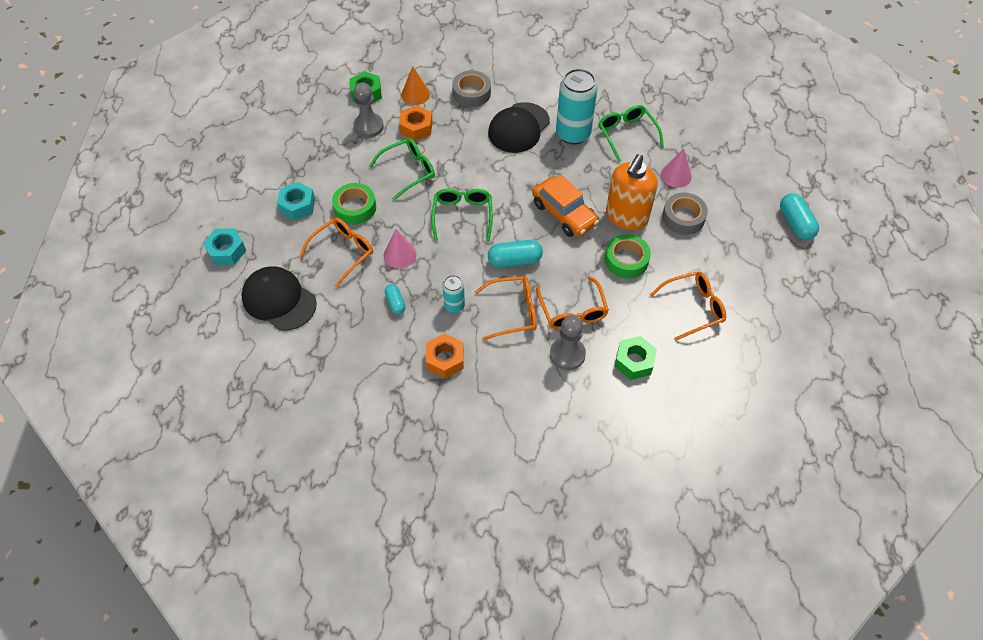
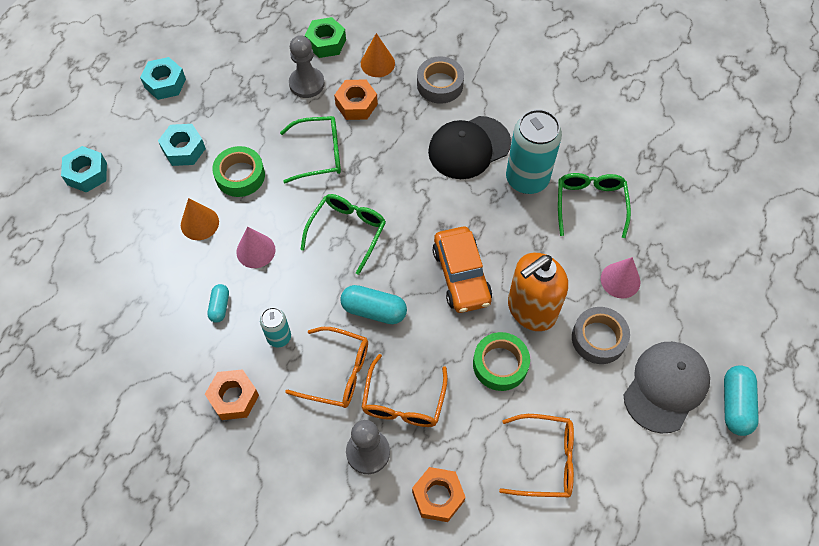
camera: 25 degrees right, 5 degrees up
black cap [241,266,317,331] -> none
orange glasses [299,218,373,287] -> orange cone [181,198,219,240]
green nut [615,336,657,380] -> orange nut [412,467,466,522]
none -> turquoise nut [140,57,186,100]
none -> grey cap [623,342,710,434]

